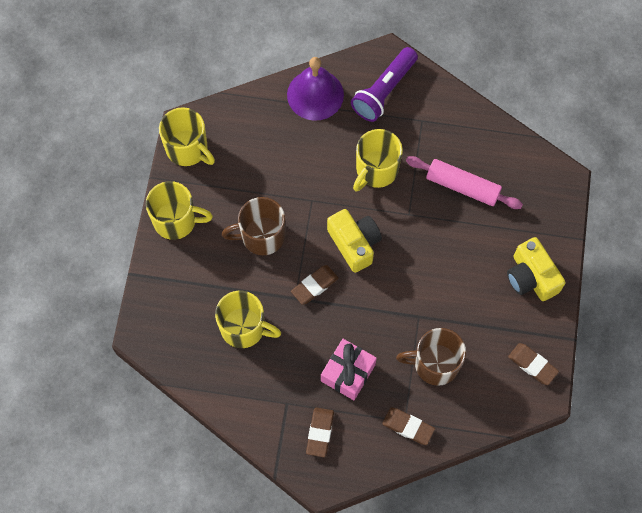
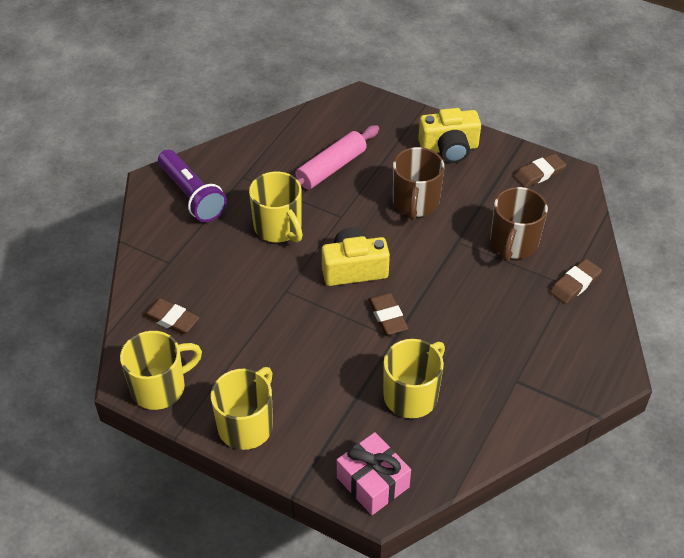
camera: 70 degrees left, 20 degrees down
brown mug [221,197,285,255] -> brown mug moved to [393,147,444,221]
purple bell [287,57,344,121] -> none
brown eraser [306,407,334,457] -> brown eraser moved to [143,298,199,334]
pink gift [321,339,377,400] -> pink gift moved to [337,432,411,515]

